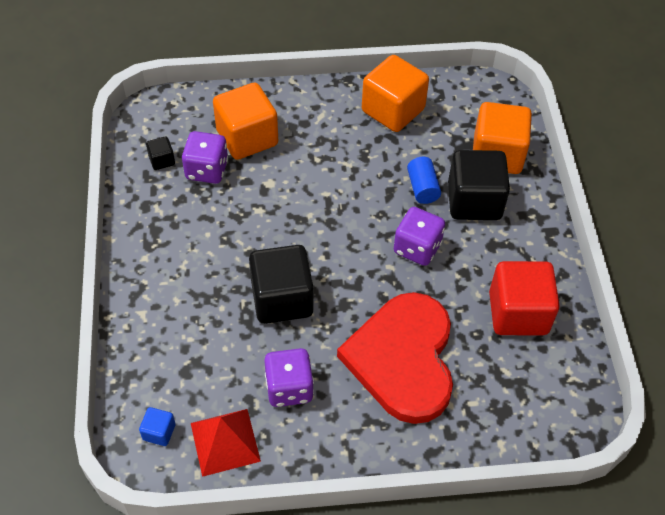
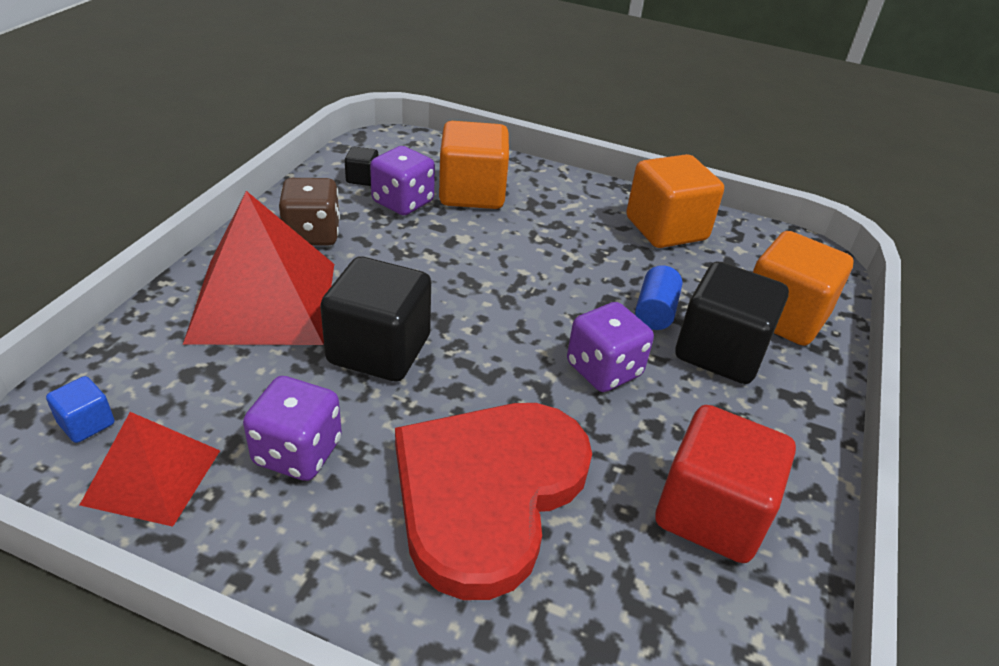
camera: 25 degrees right, 15 degrees down
none -> red pyramid [183,191,334,345]
none -> brown dice [279,178,340,246]

